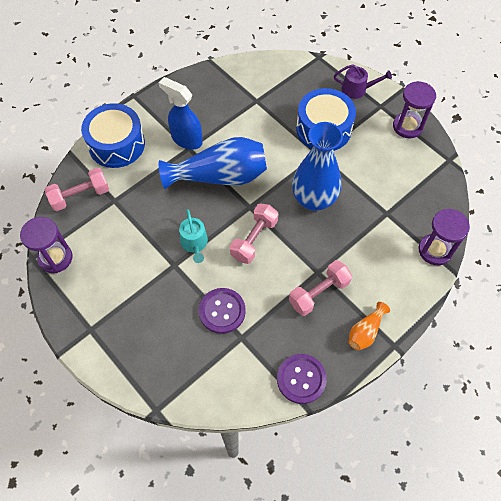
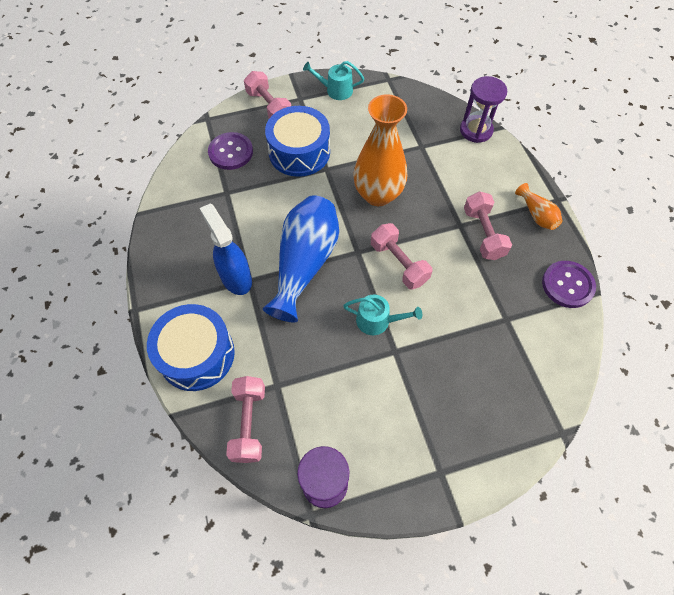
camera: 65 degrees left, 0 degrees up
blue spray bottle [158,77,203,150] -> blue spray bottle turned 90 degrees clockwise [200,204,252,295]
purple button [199,288,246,334] -> purple button moved to [208,132,253,170]
blue vase [292,122,343,211] -> orange vase [353,94,407,206]
purple watering can [334,64,392,99] -> pink dumbbell [244,71,291,118]
purple hourglass [393,81,436,139] -> turquoise watering can [303,61,364,100]

